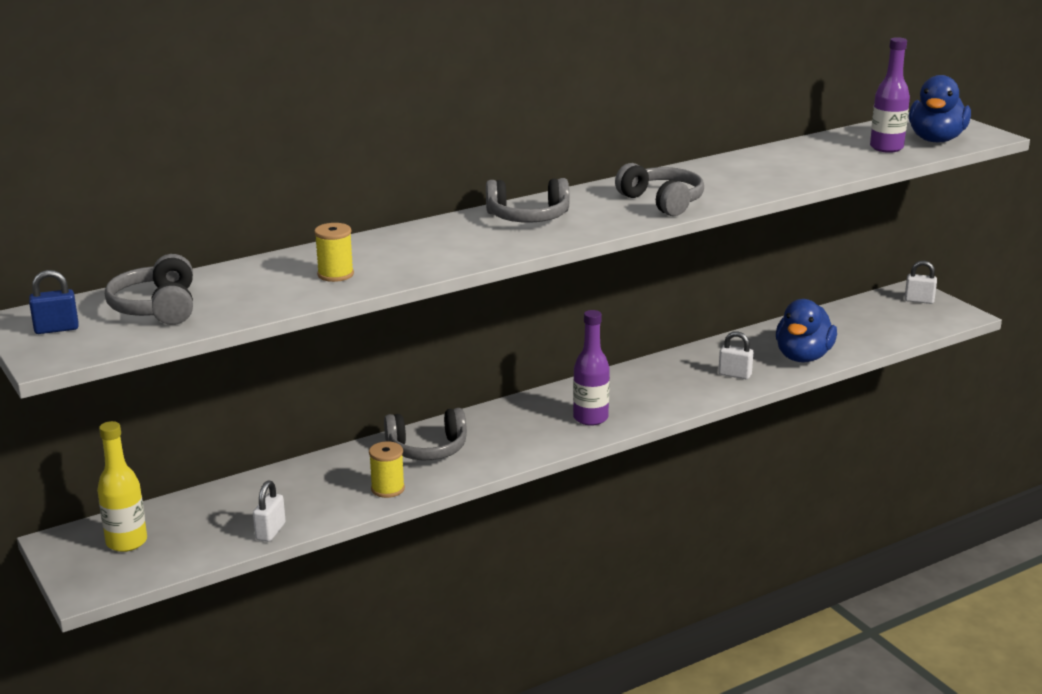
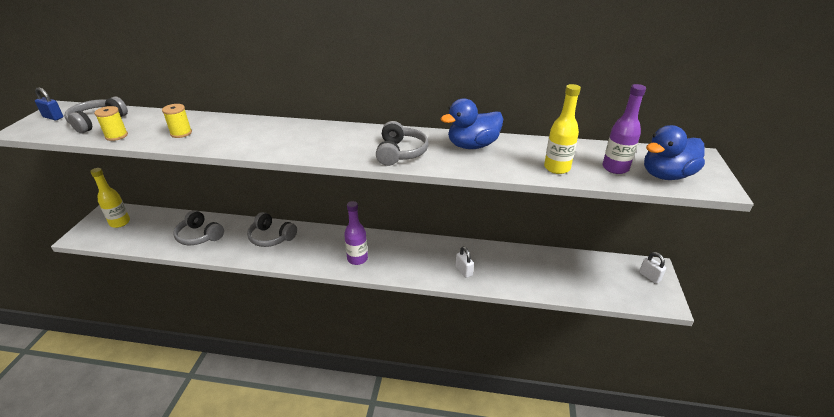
camera: 40 degrees right, 10 degrees up
white padlock [253,481,286,542] -> none
yellow spool [369,442,405,498] -> yellow spool moved to [94,106,128,141]
grey headphones [486,178,569,223] -> grey headphones moved to [173,210,224,245]
blue duck [776,299,837,363] -> blue duck moved to [440,98,503,149]
none -> yellow bottle [544,84,581,174]

